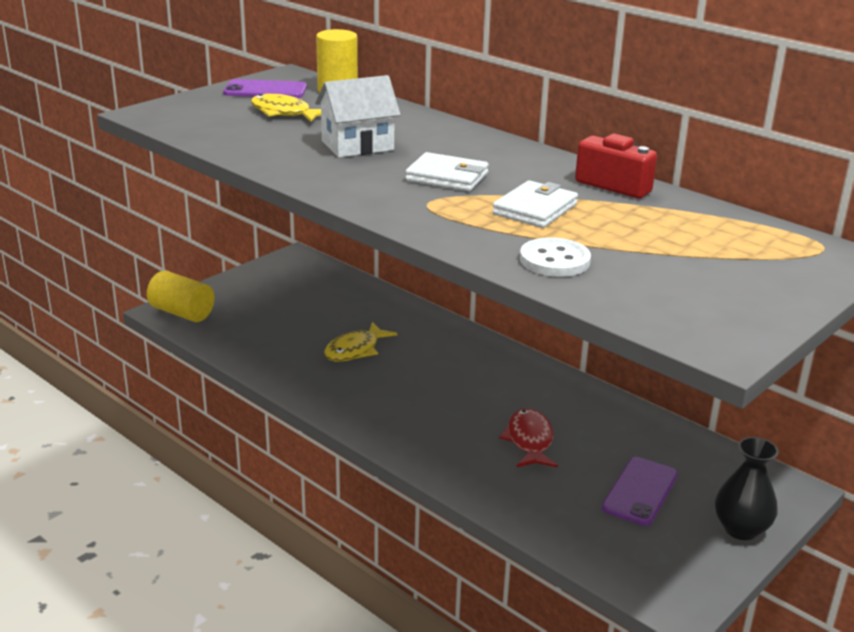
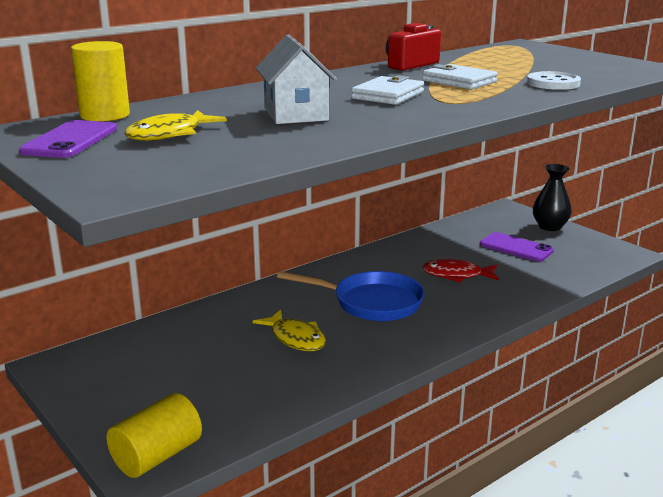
camera: 80 degrees left, 5 degrees down
none -> blue pan [277,271,425,321]

